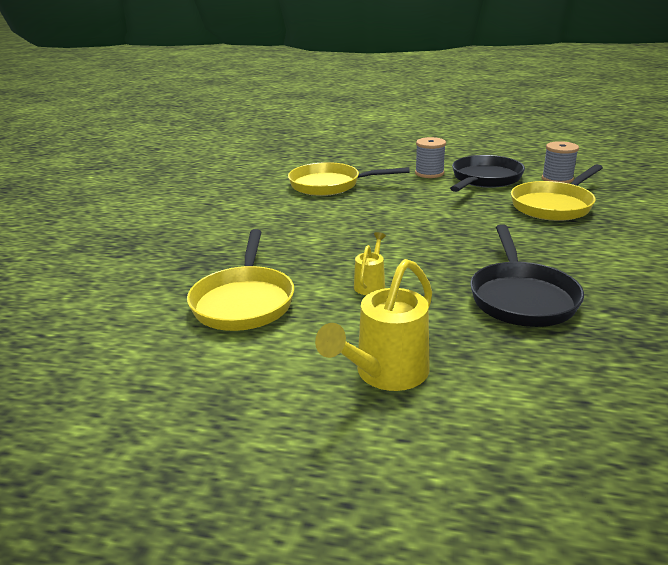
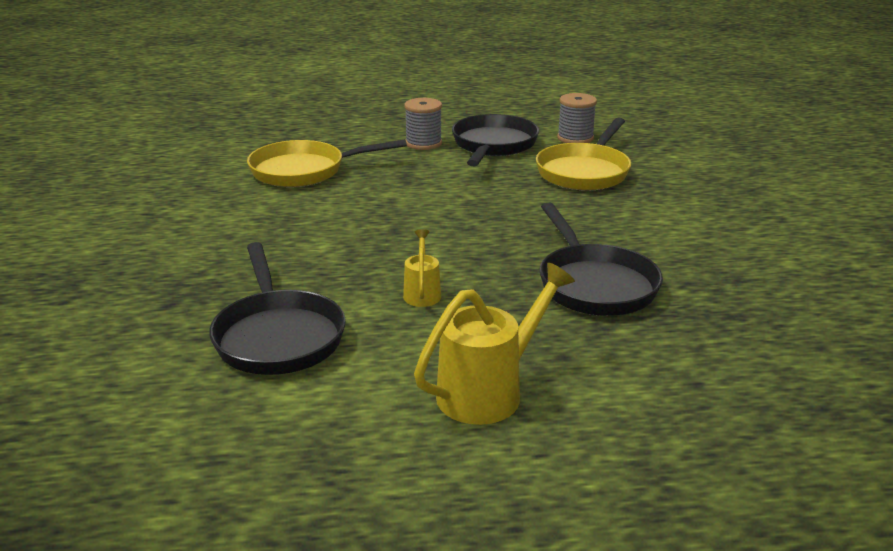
camera: 20 degrees left, 0 degrees up
yellow pan [187,229,294,331] -> black pan [209,242,346,375]
yellow watering can [315,259,432,391] -> yellow watering can turned 150 degrees counterclockwise [414,262,575,425]

